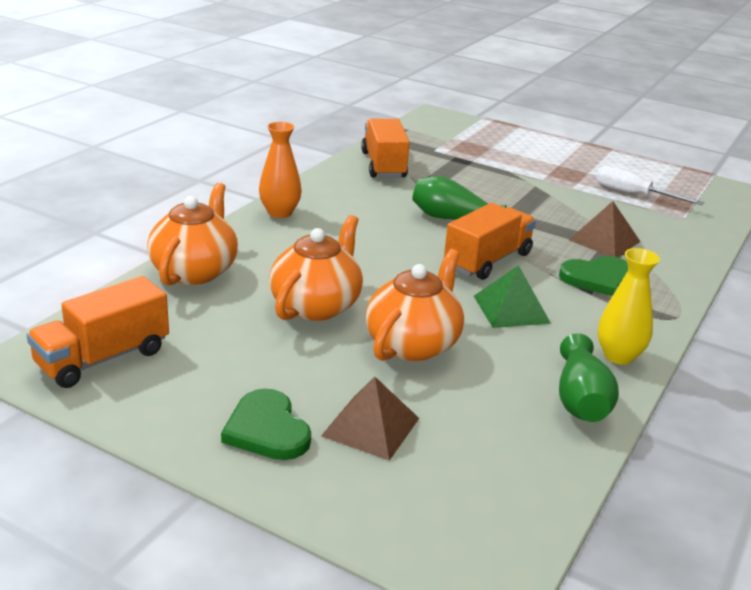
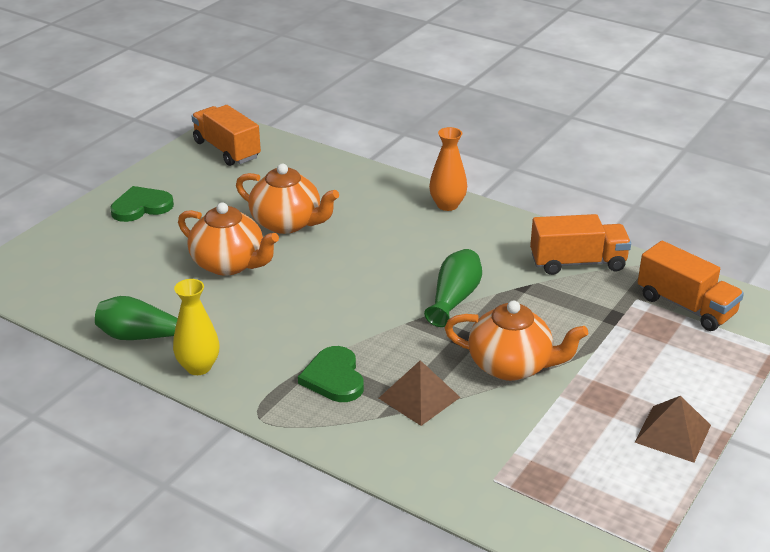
camera: 95 degrees right, 5 degrees up
orange teapot [147,183,238,285] -> orange teapot moved to [445,300,588,381]
brown pyramid [321,377,419,461] -> brown pyramid moved to [635,396,711,463]
orange truck [444,203,536,280] -> orange truck moved to [638,241,744,331]
green pyramid [474,265,551,328] -> none
white screwdriver [596,166,704,205] -> none

